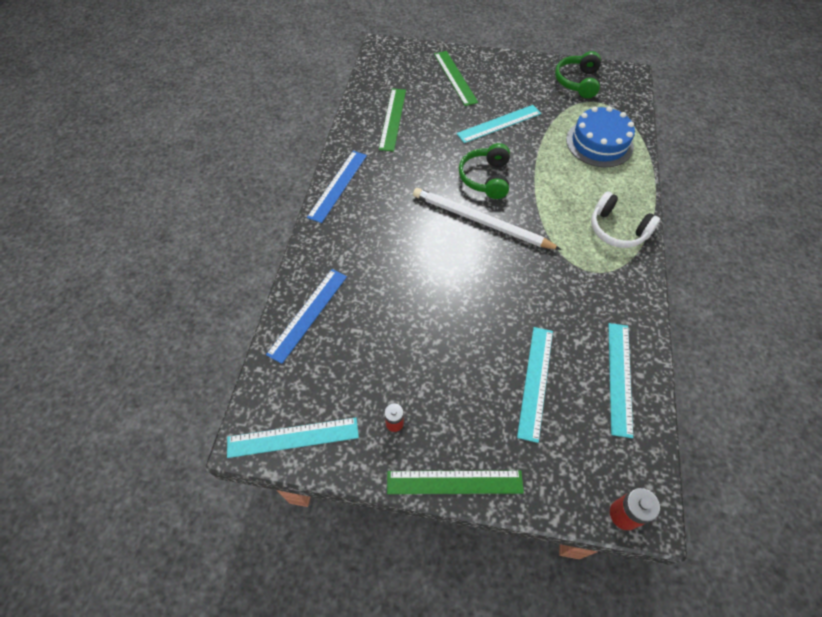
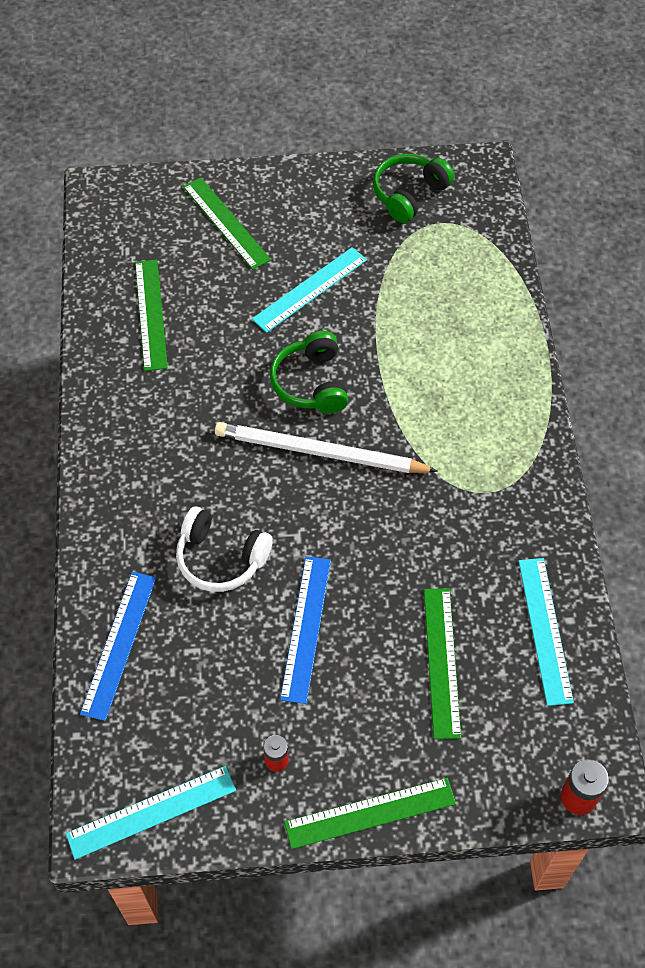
camera: 15 degrees left, 0 degrees up
blue ruler [307,151,367,223] -> blue ruler moved to [280,556,331,704]
turquoise ruler [517,327,553,443] -> green ruler [424,588,461,739]
green headphones [555,51,601,98] -> green headphones turned 45 degrees clockwise [373,154,454,223]
blue cake [566,106,635,167] -> none
white headphones [591,191,660,248] -> white headphones moved to [176,506,273,592]

